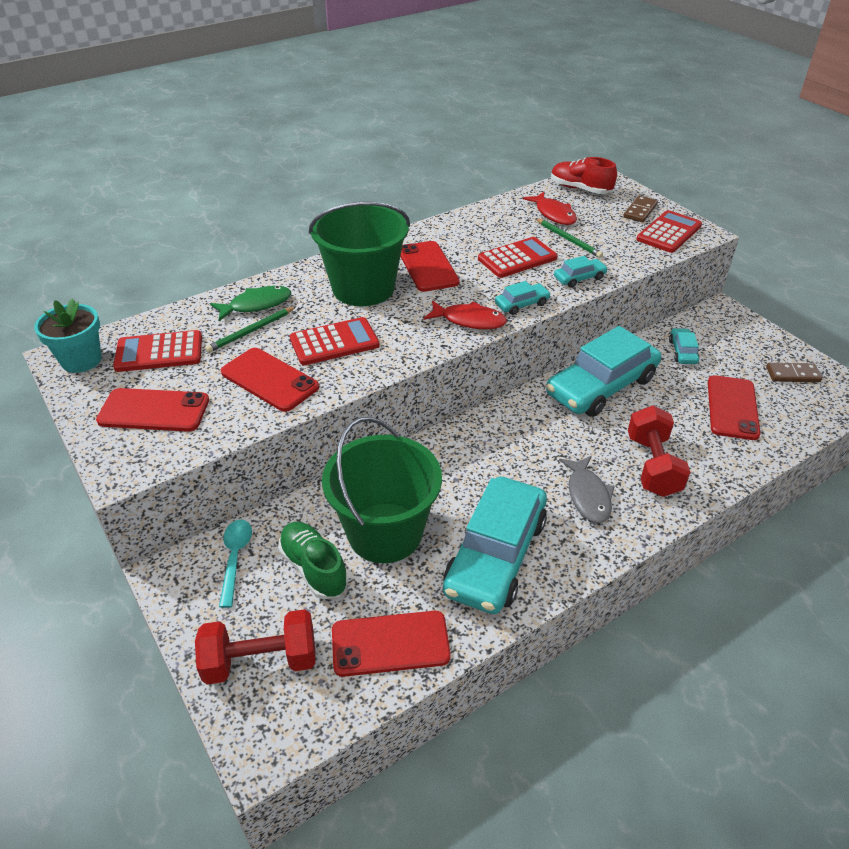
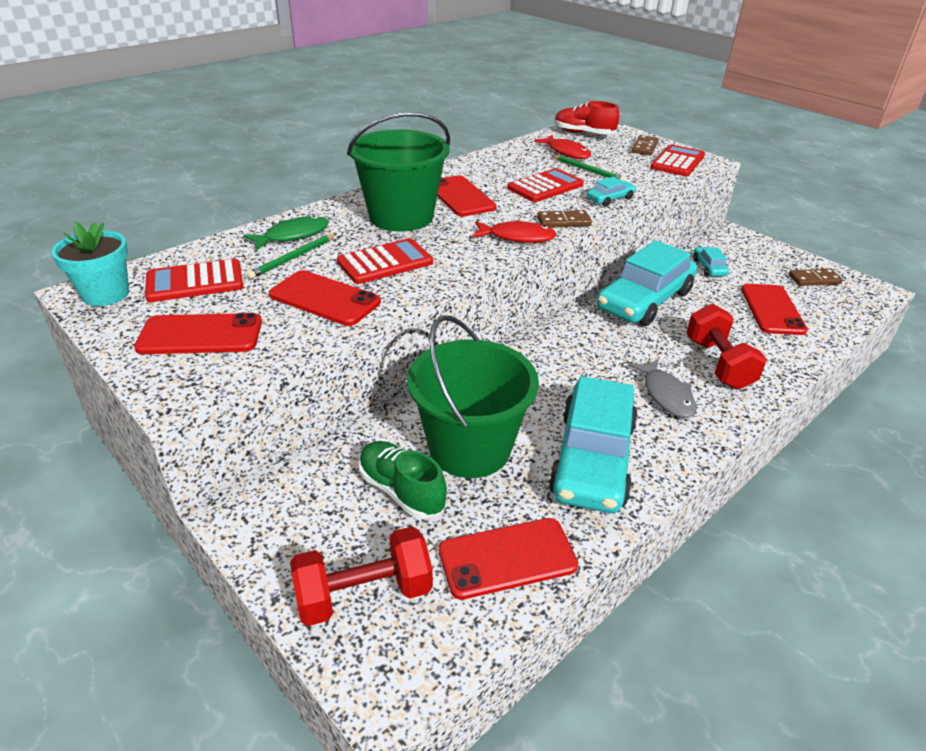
camera: 10 degrees left, 5 degrees down
turquoise spoon [219,519,252,608] -> none
turquoise car [495,281,551,315] -> brown domino [537,210,592,228]

